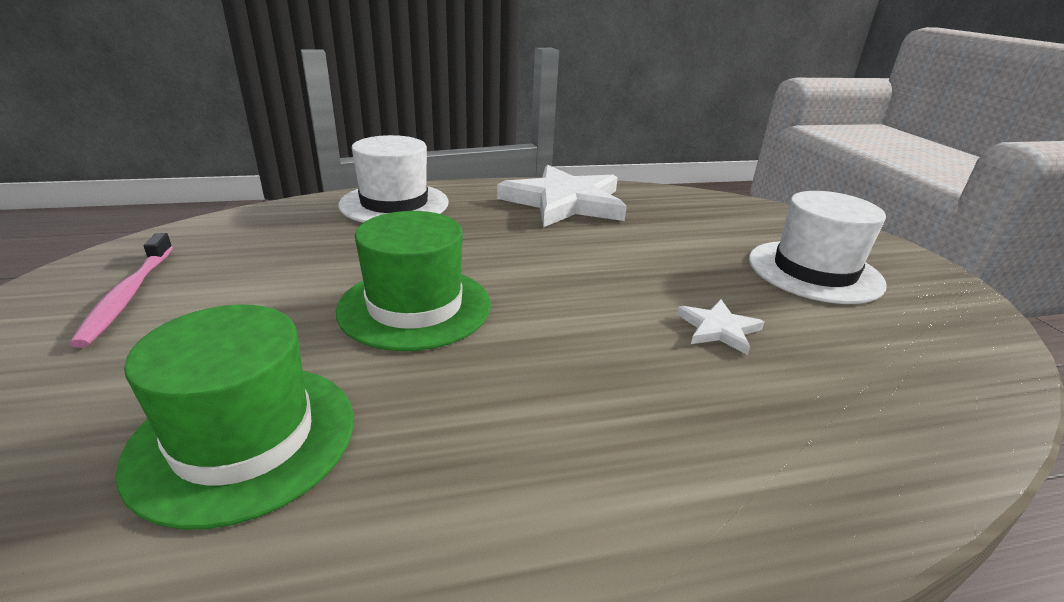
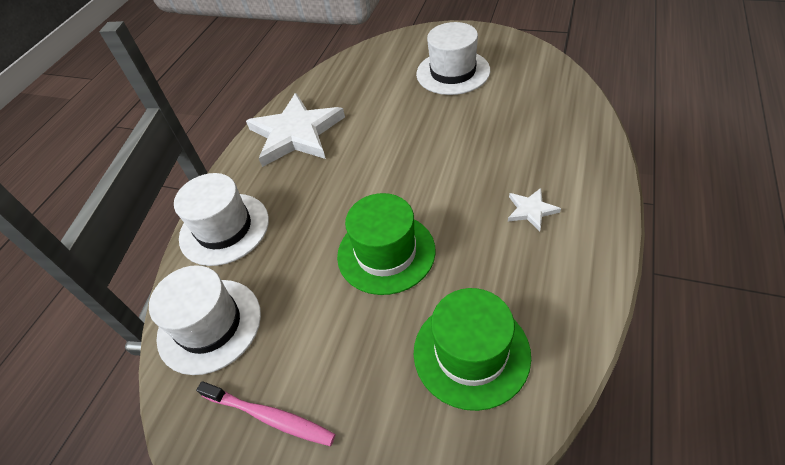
camera: 50 degrees left, 20 degrees up
white star [677,299,764,355] -> white star moved to [508,188,561,231]
none -> white hat [149,265,261,375]

